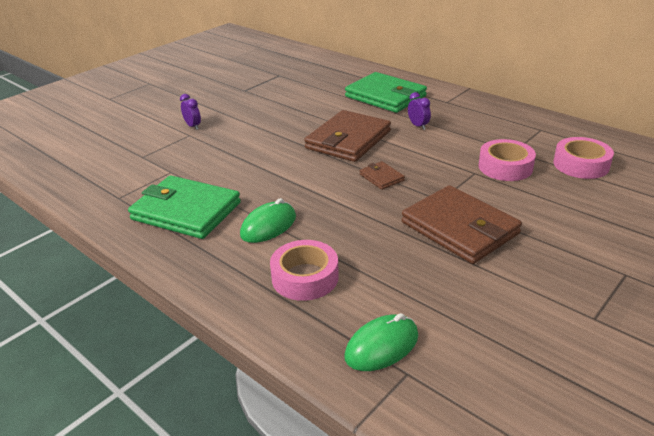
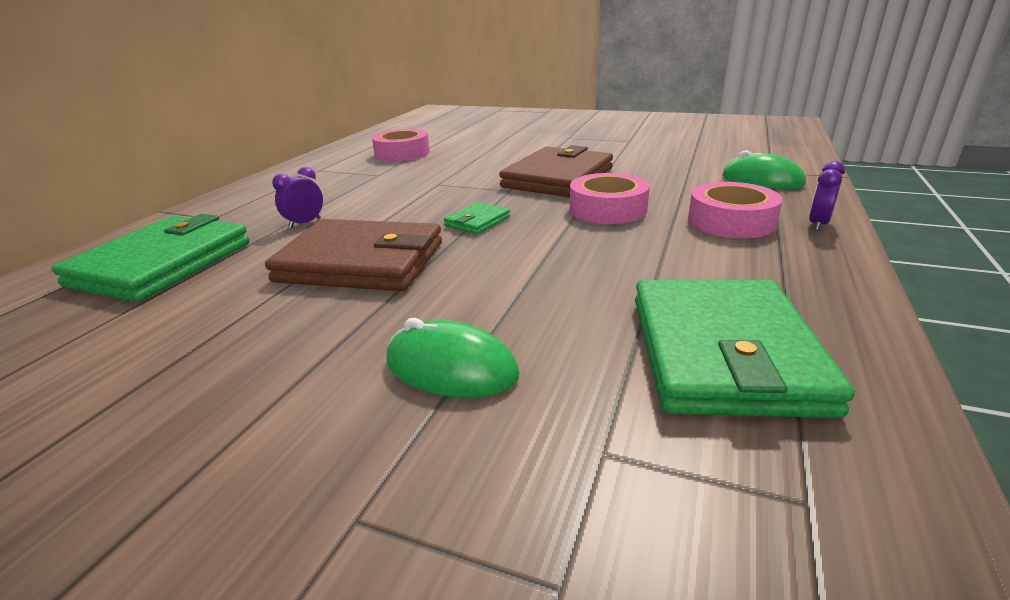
camera: 110 degrees left, 5 degrees down
purple clock [180,94,201,130] -> purple clock moved to [809,161,845,231]
green mouse [240,198,296,243] -> green mouse moved to [387,318,520,398]
brown wallet [360,161,405,190] -> green wallet [444,202,510,235]
pink tape [478,139,536,181] -> pink tape moved to [570,173,650,224]

